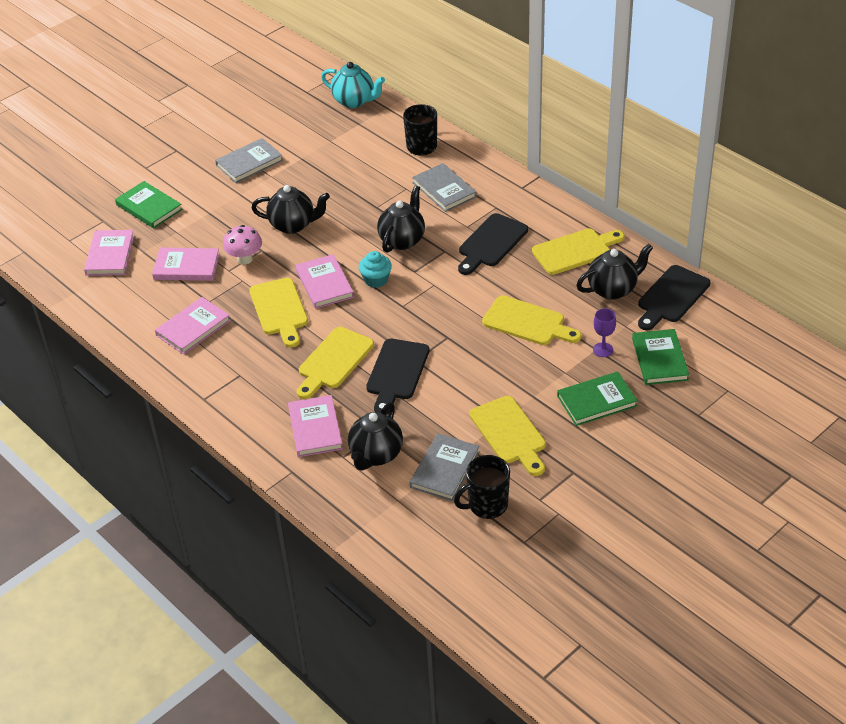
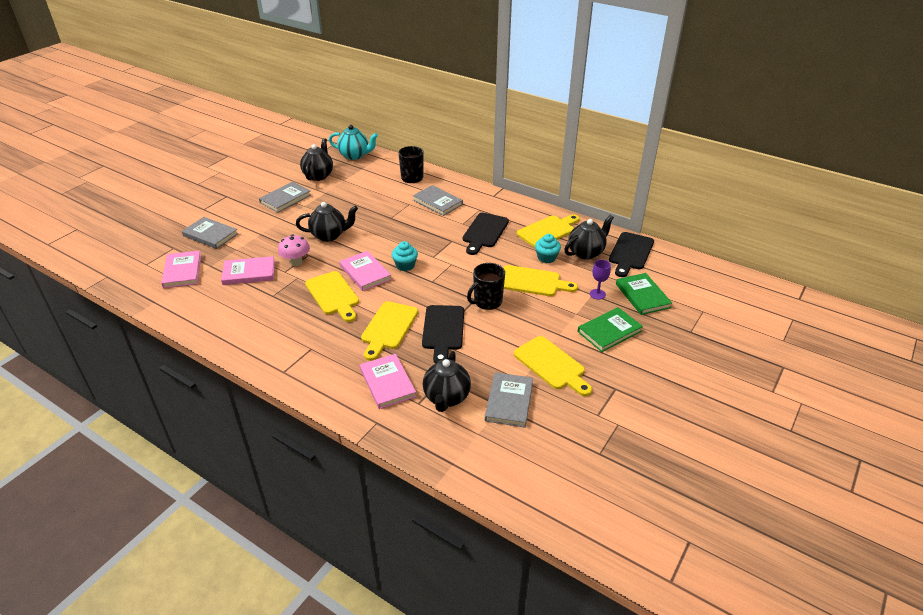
camera: 15 degrees left, 5 degrees down
green book [115,181,183,229] -> grey book [182,217,238,249]
pink book [155,297,231,354] -> none
black teapot [377,186,425,253] -> black teapot moved to [300,138,333,181]
black mug [454,455,510,519] -> black mug moved to [467,263,505,310]
none -> turquoise cupcake [535,234,561,263]

